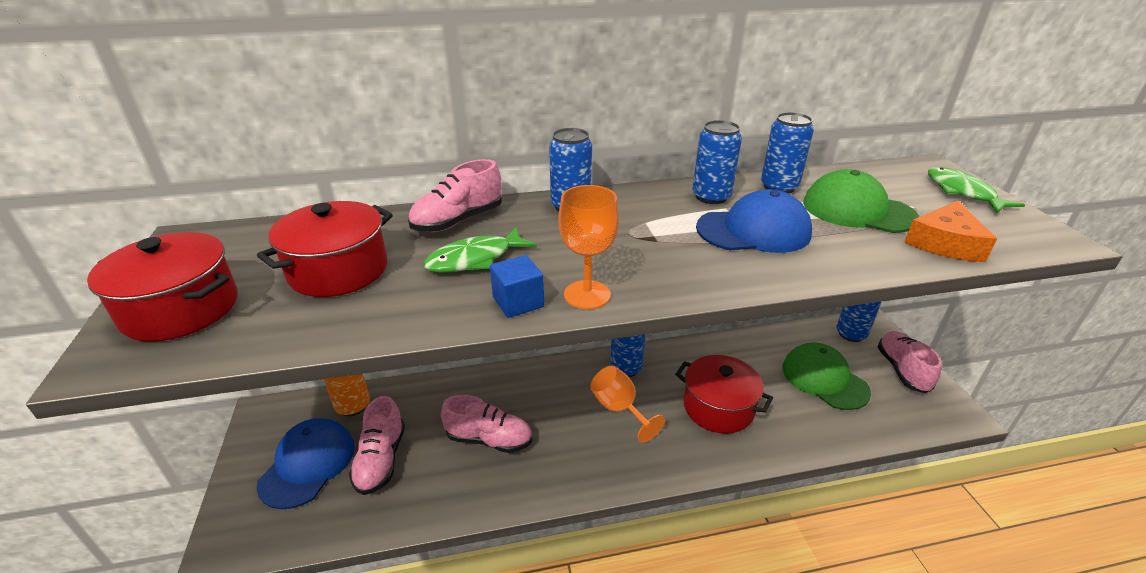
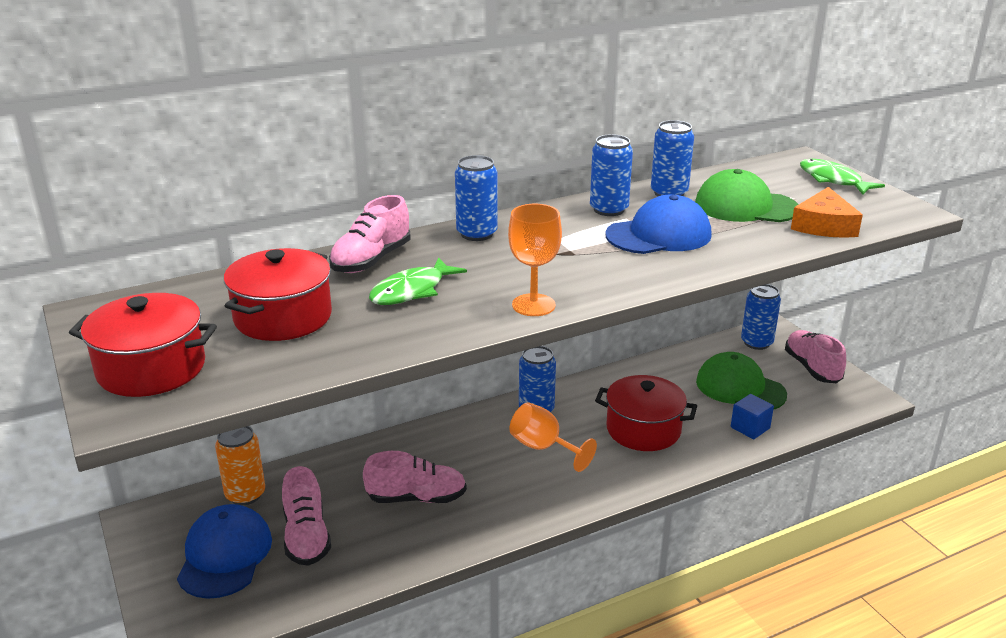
camera: 15 degrees left, 5 degrees down
blue cube [490,255,544,318] -> blue cube moved to [731,394,774,439]

